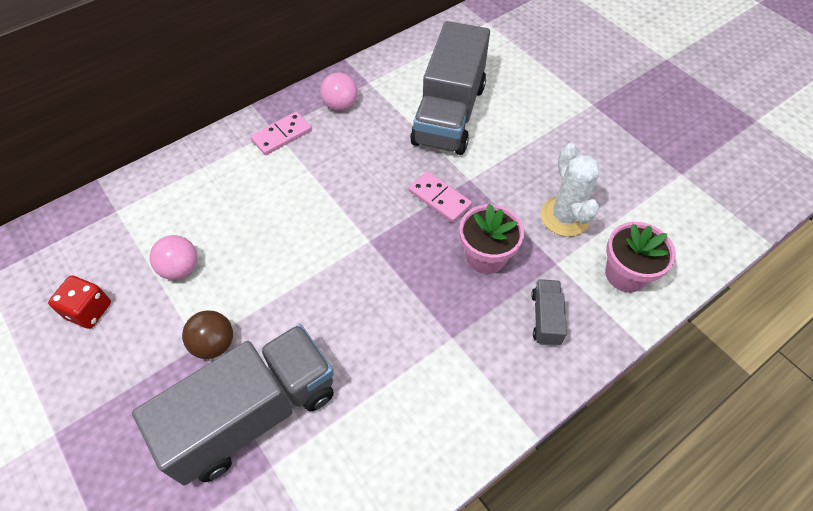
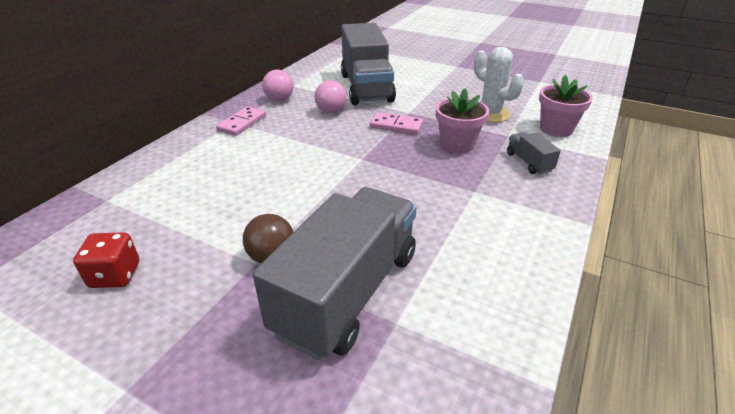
camera: 25 degrees left, 20 degrees down
pink ball [150,235,197,280] -> pink ball moved to [314,80,347,113]

